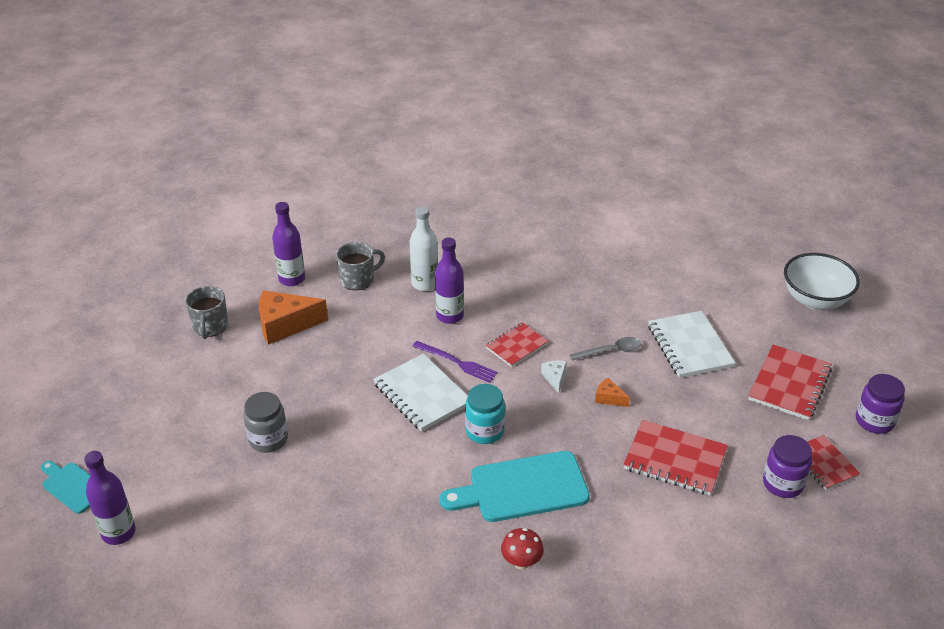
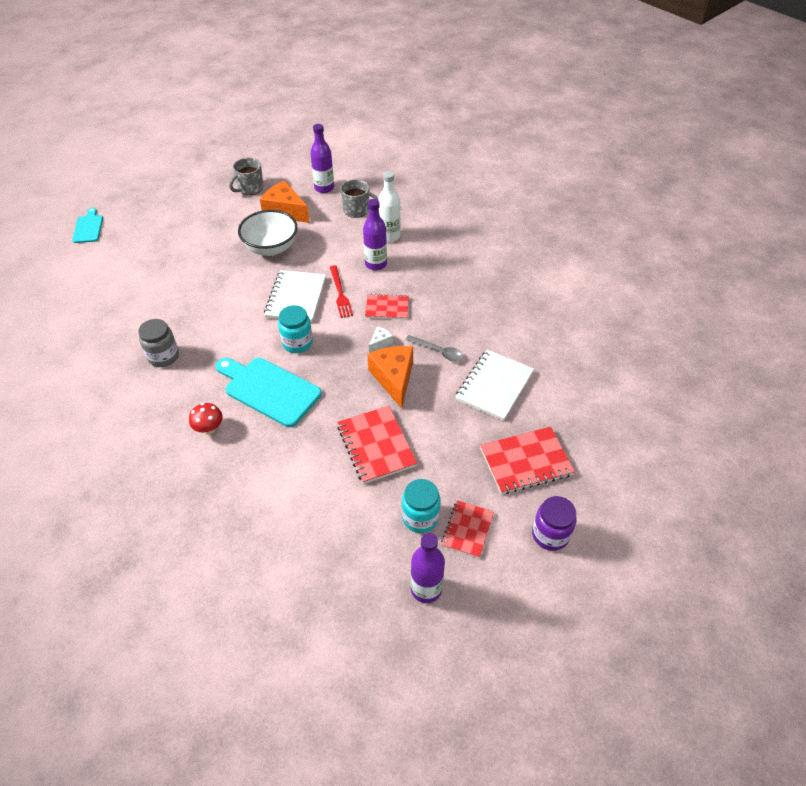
camera: 45 degrees right, 10 degrees up
purple bottle [84,451,136,545] -> purple bottle moved to [411,533,445,603]
grey jar [243,392,288,453] -> grey jar moved to [138,319,179,367]
purple fork [412,341,498,383] -> red fork [330,265,353,318]
orange cheese [595,378,630,407] -> orange cheese [368,346,413,409], size x2.11
purple jar [763,435,812,498] -> turquoise jar [402,479,441,533]
white bowl [784,253,860,310] -> white bowl moved to [238,210,298,256]

